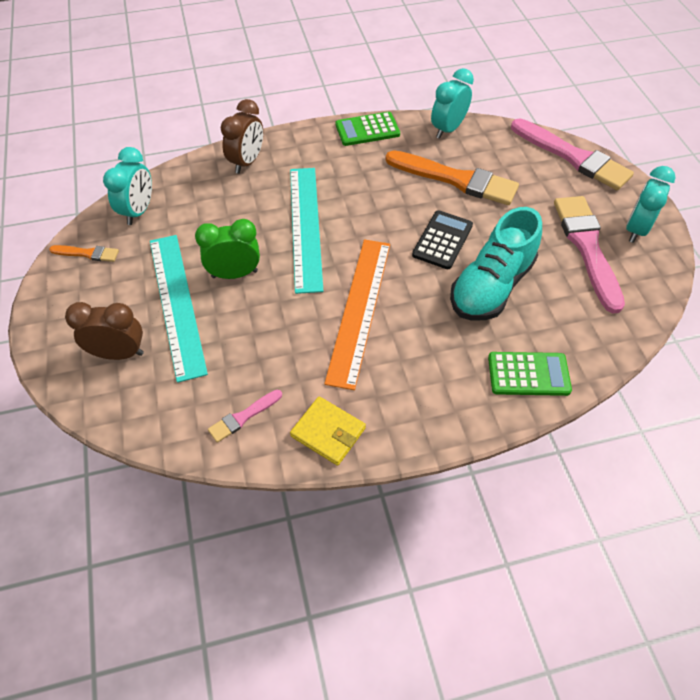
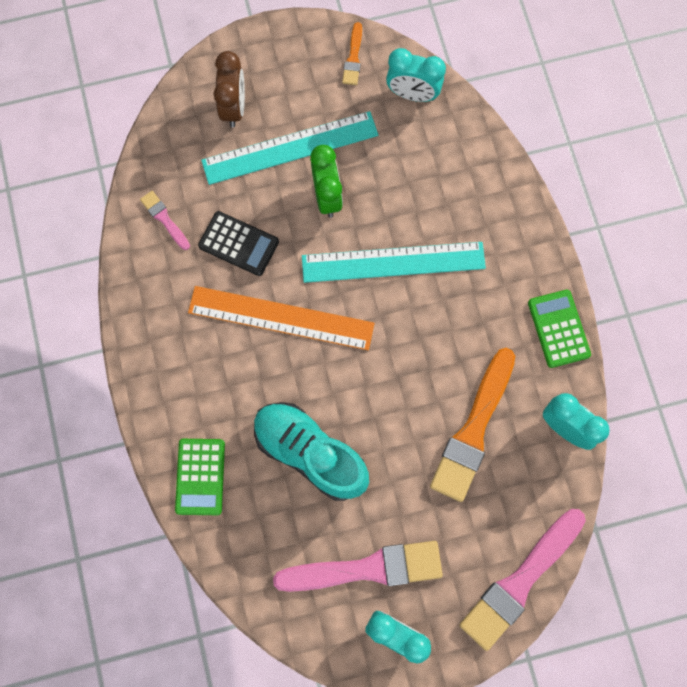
camera: 90 degrees right, 20 degrees up
brown clock [221,99,263,174] -> none
yellow wallet [290,396,366,466] -> none
black calculator [412,210,473,269] -> black calculator moved to [198,211,279,276]

